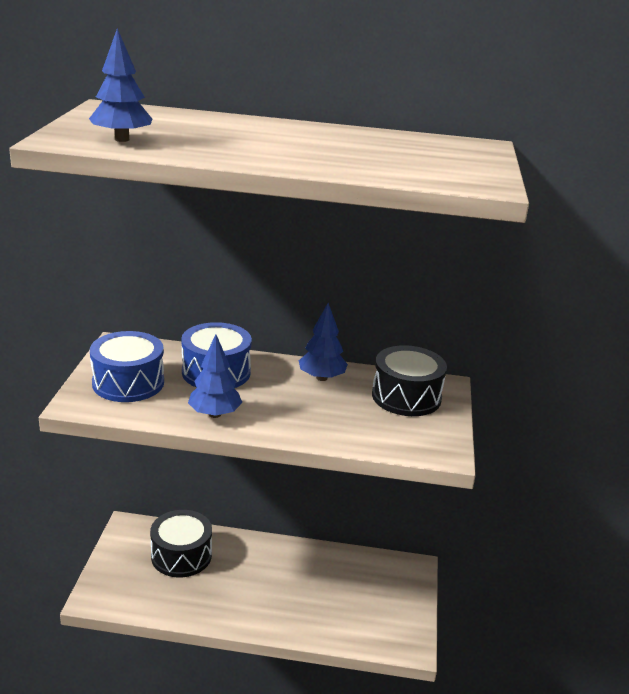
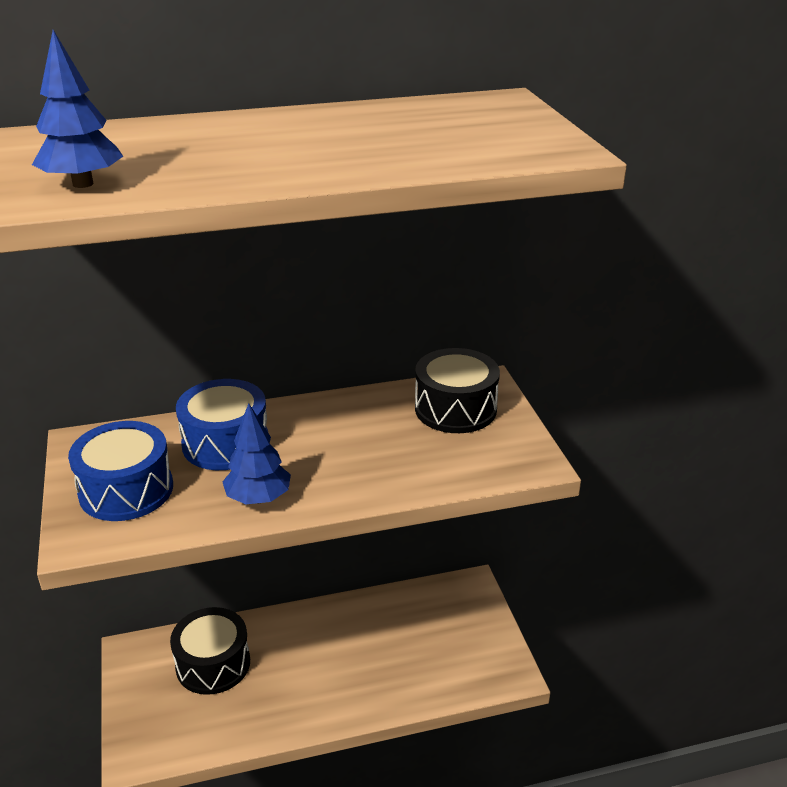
camera: 20 degrees left, 5 degrees up
blue tree [299,303,348,381] -> none

